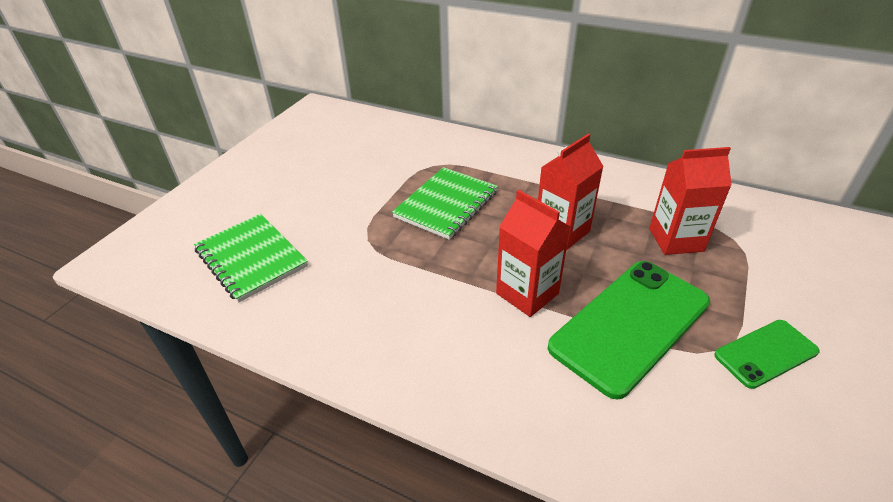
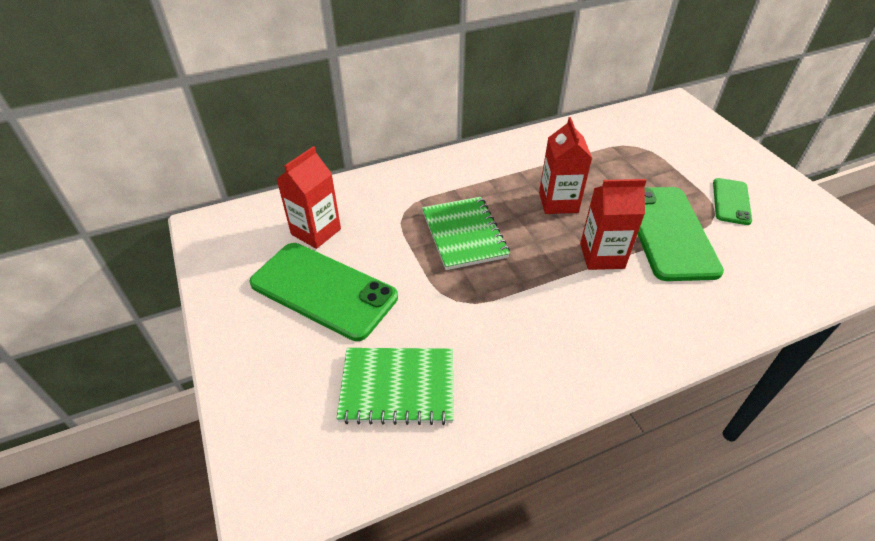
camera: 50 degrees left, 5 degrees up
red carton [649,147,732,255] -> red carton moved to [276,146,341,249]
none -> green phone [249,243,398,341]

